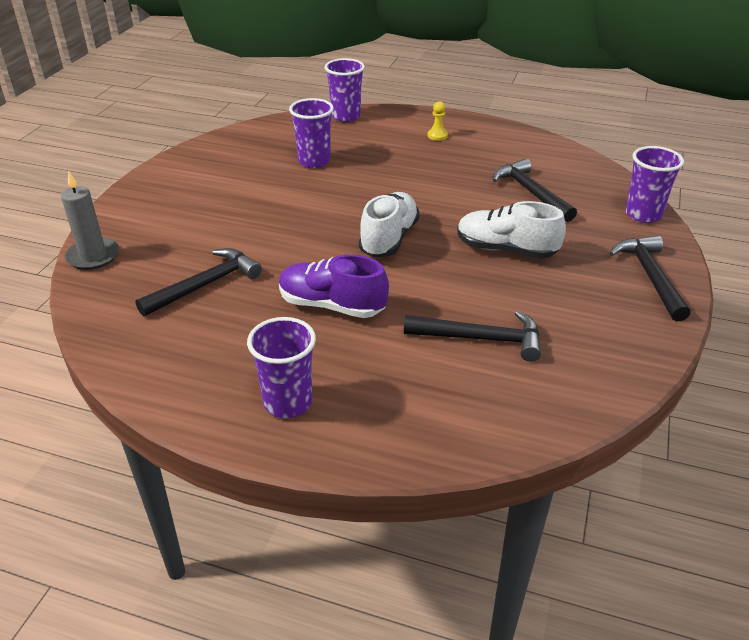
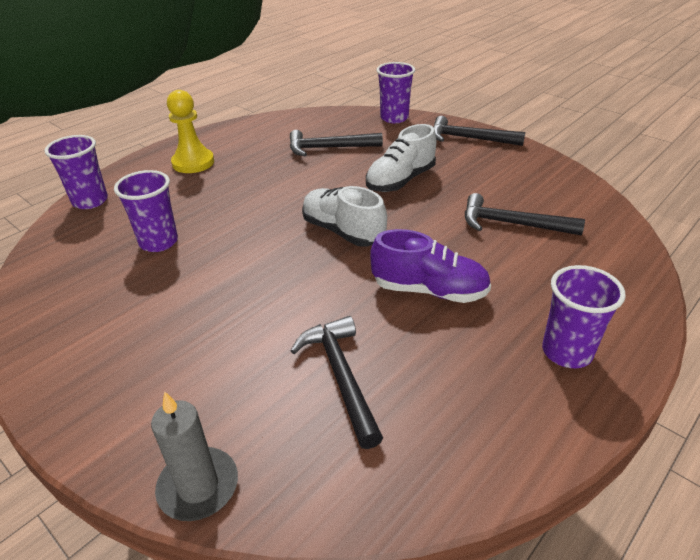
camera: 65 degrees left, 0 degrees up
purple shoe [279,254,389,318] -> purple shoe turned 120 degrees counterclockwise [370,229,491,303]
black hammer [404,311,541,362] -> black hammer turned 105 degrees counterclockwise [465,193,585,235]
yellow pawn [428,101,448,141] -> yellow pawn [167,90,214,173], size x2.01

